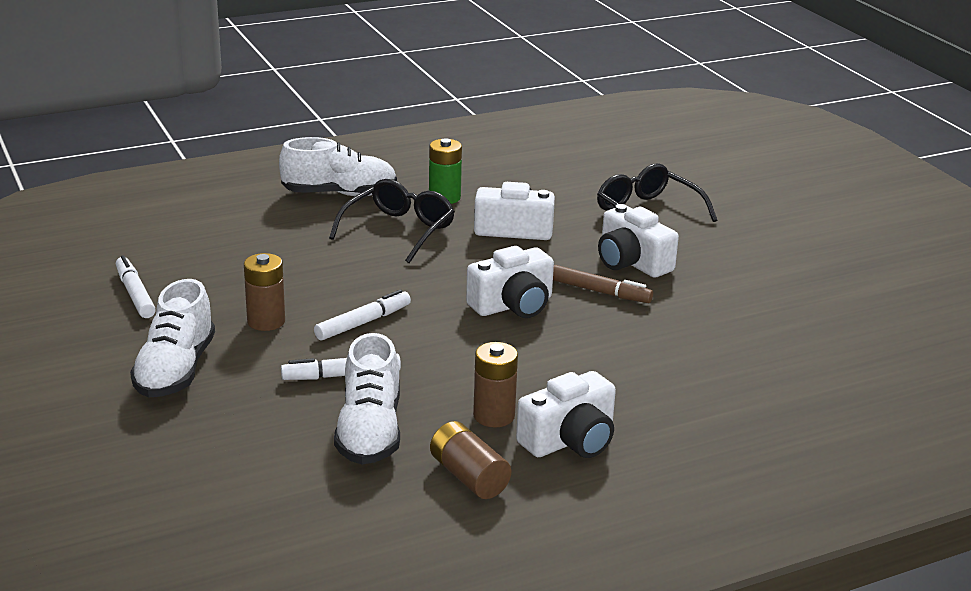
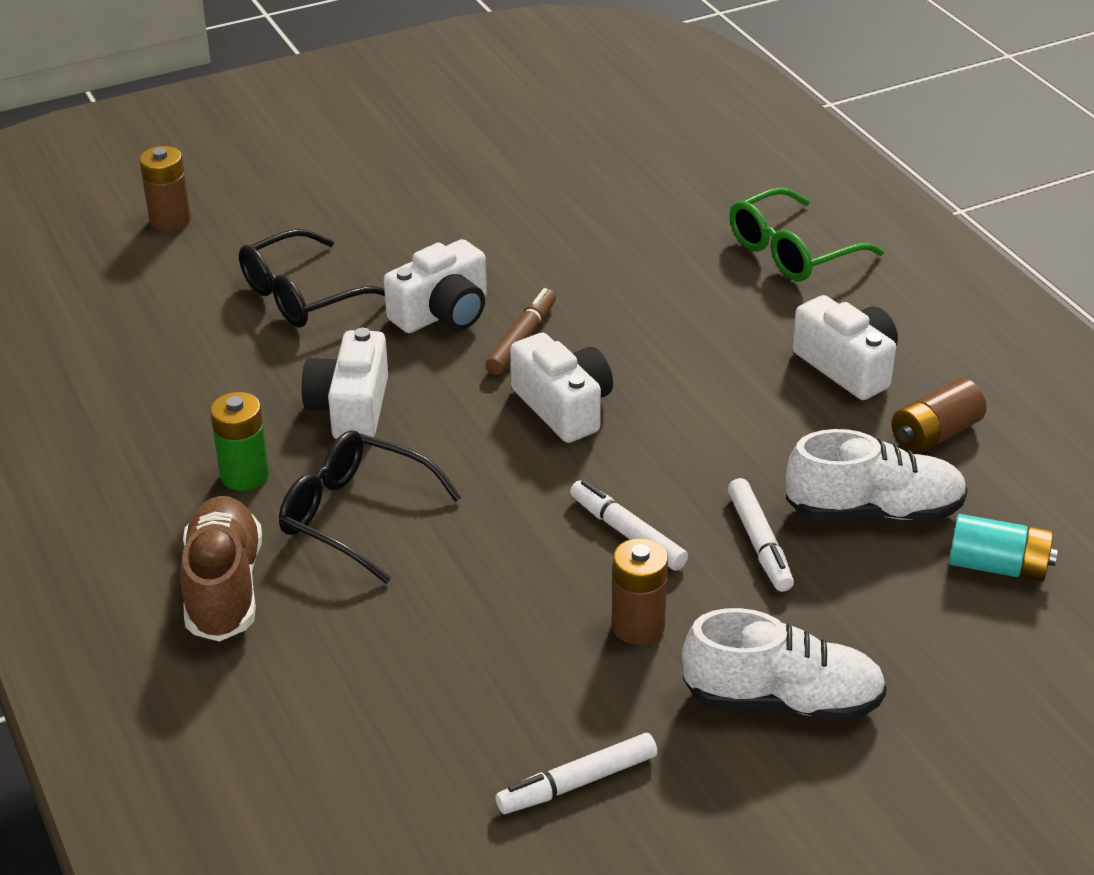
camera: 90 degrees left, 10 degrees up
white shoe [279,137,397,196] -> brown shoe [180,496,262,642]
brown battery [473,342,518,427] -> brown battery moved to [139,146,191,231]
none -> green glasses [729,187,884,281]
none -> turquoise battery [949,514,1058,582]

